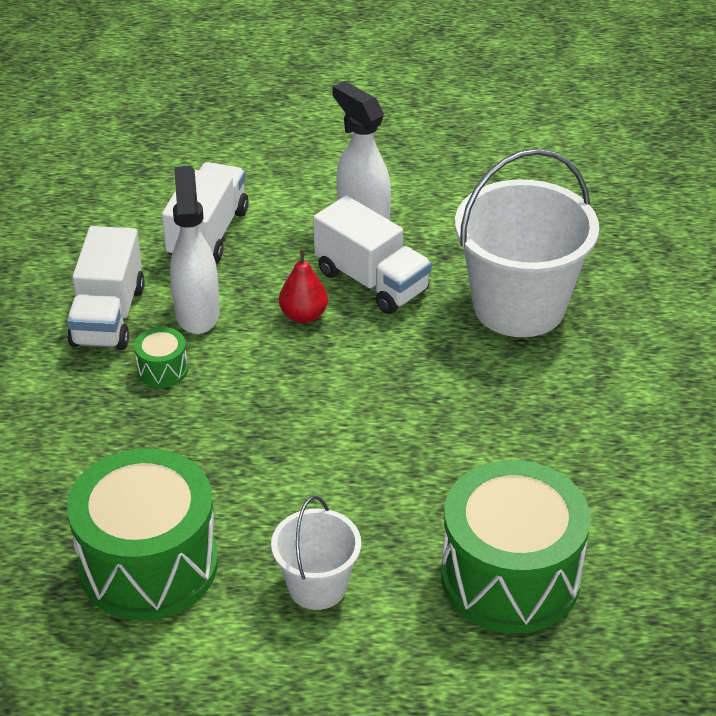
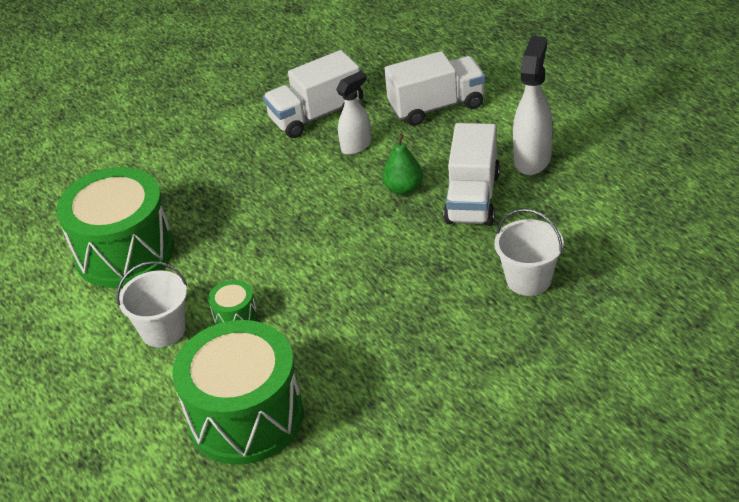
camera: 60 degrees right, 0 degrees up
green drum [134,327,188,387] -> green drum moved to [208,280,257,325]
white spray bottle [170,166,220,334] -> white spray bottle [336,71,371,155], size x0.65
red pear [279,250,328,323] -> green pear [382,134,423,195]
white bucket [455,149,599,337] -> white bucket [494,209,564,296], size x0.53

